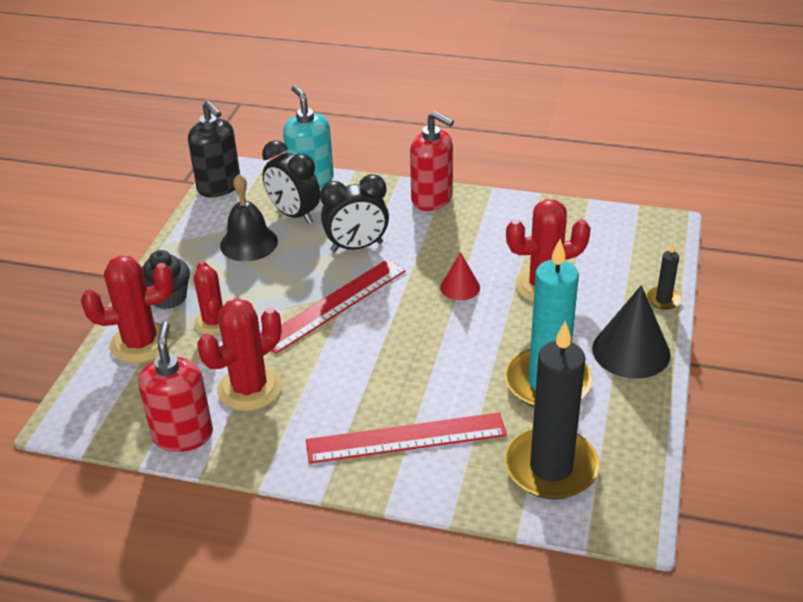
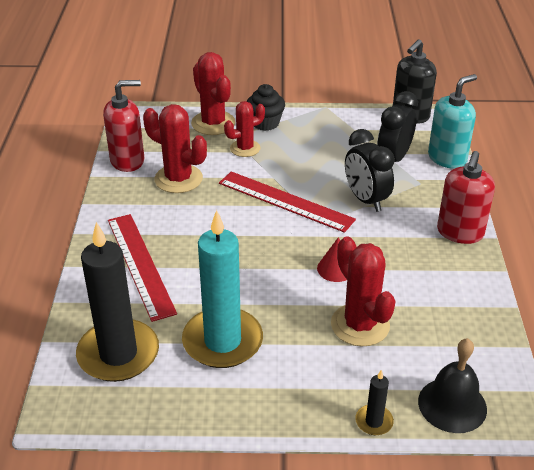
camera: 75 degrees right, 0 degrees up
black bell [220,174,278,261] -> black bell moved to [418,338,487,433]
black cone [592,285,671,379] -> none

